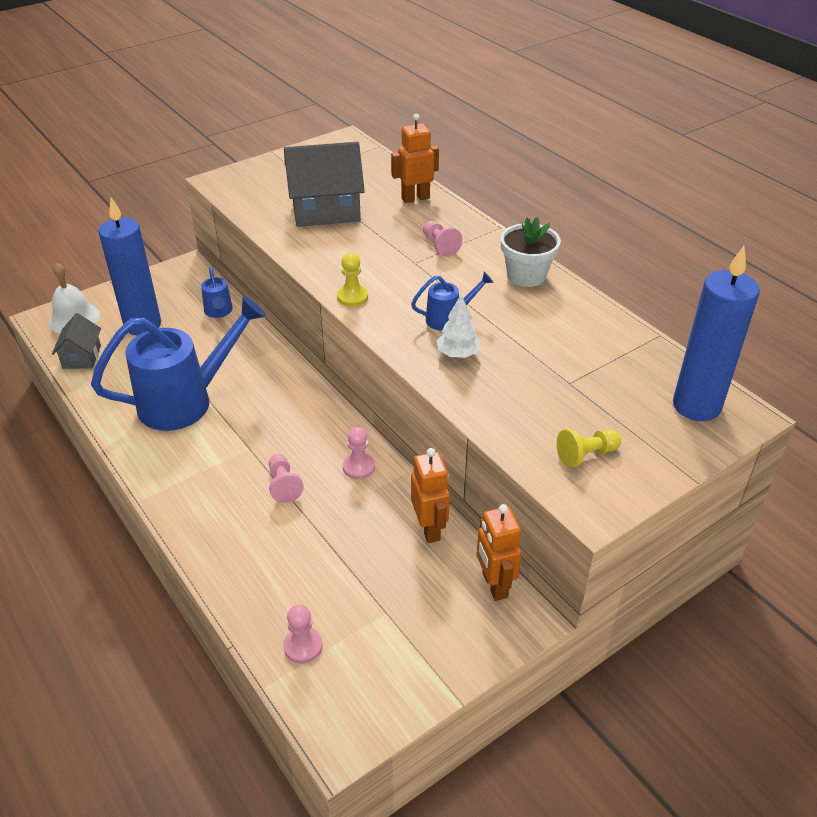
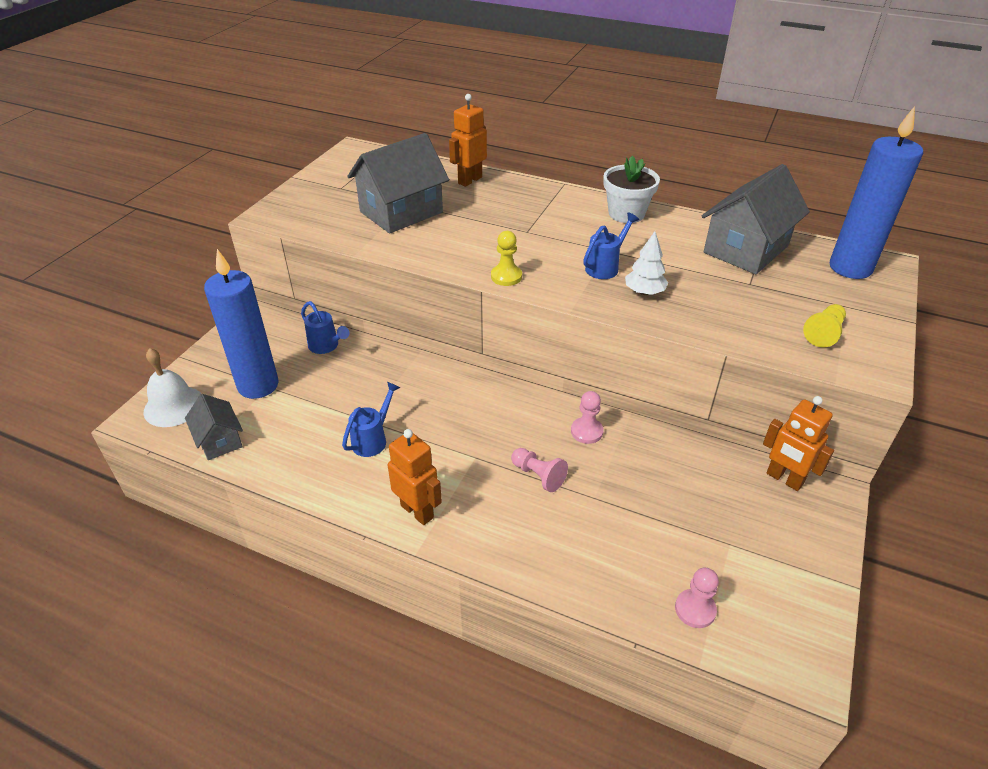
camera: 30 degrees left, 0 degrees up
blue watering can [91,296,266,431] -> blue watering can [342,382,401,457], size x0.45
orange robot [411,448,450,543] -> orange robot moved to [388,429,442,525]
pink pawn [423,221,462,257] -> none
none -> grey house [702,164,810,274]

